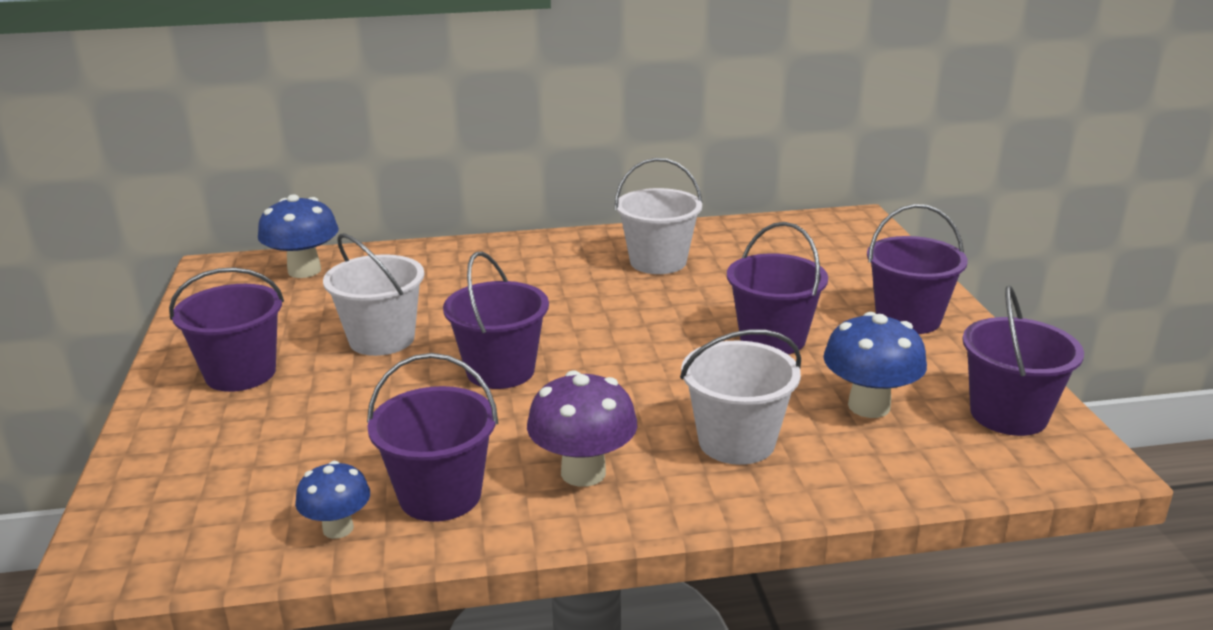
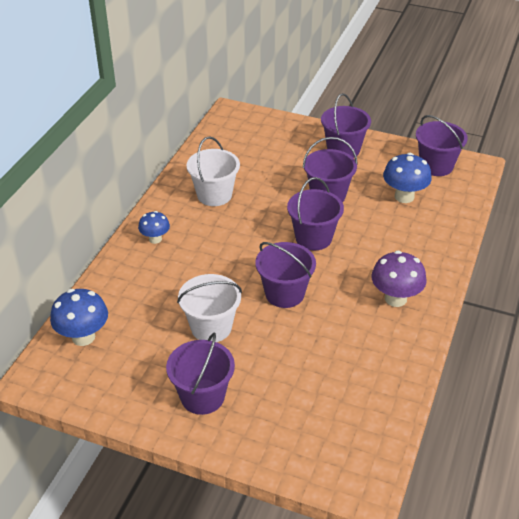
camera: 60 degrees left, 15 degrees up
blue mushroom [295,461,370,539] -> blue mushroom moved to [138,211,170,244]
purple bucket [367,353,498,522] -> purple bucket moved to [287,177,344,250]
white bucket [680,329,801,465] -> none

